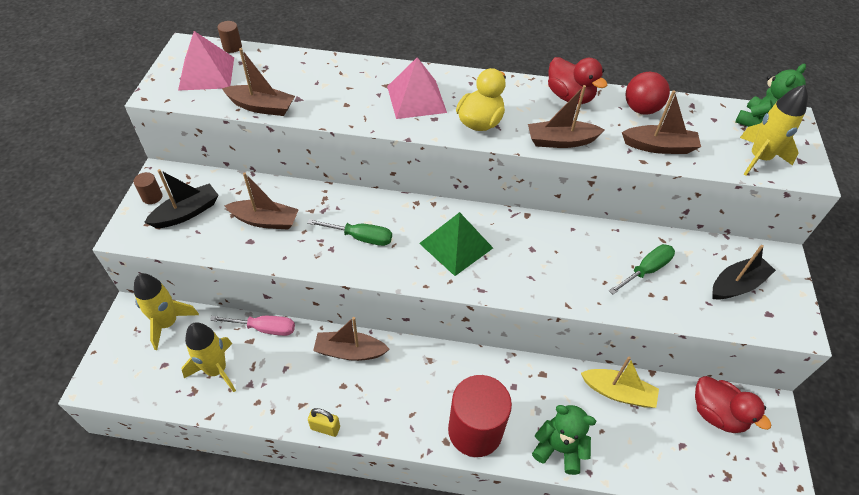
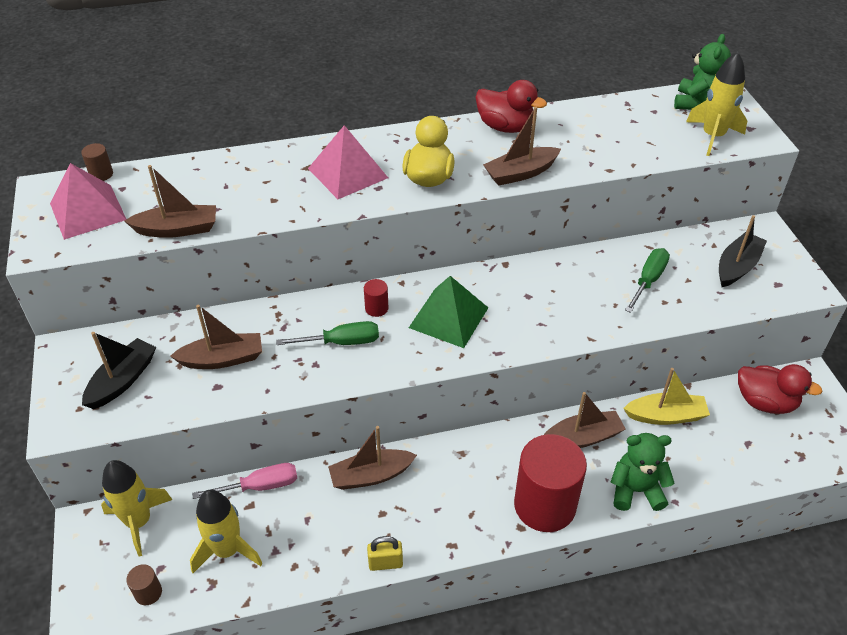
camera: 20 degrees left, 5 degrees down
brown cylinder [134,172,163,204] -> brown cylinder moved to [126,564,162,605]
brown boat [622,90,701,154] -> brown boat moved to [544,392,626,448]
red ball [626,72,670,115] -> none
none -> red cylinder [364,279,389,317]

